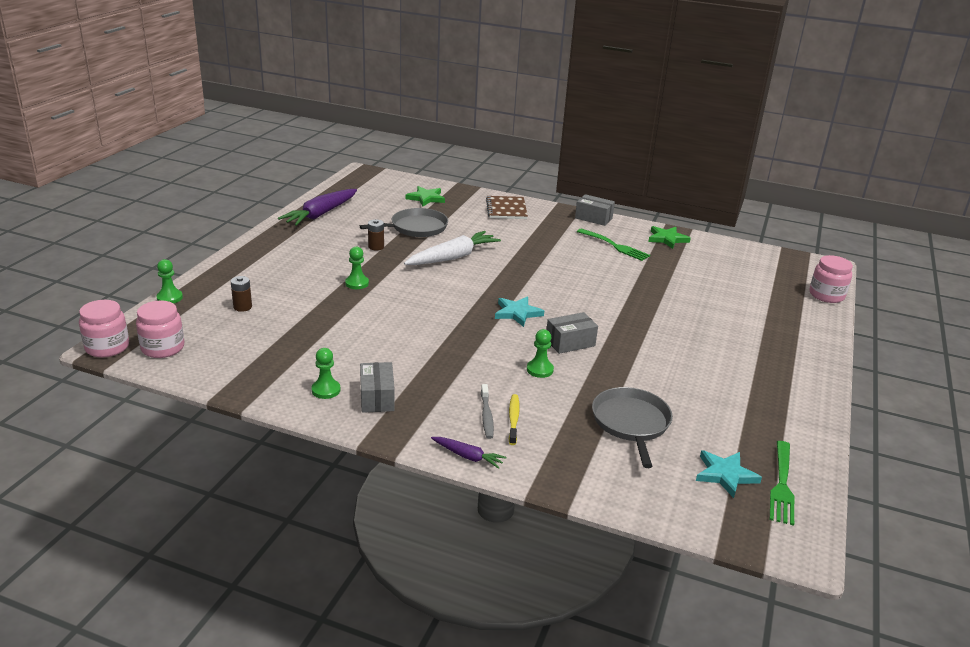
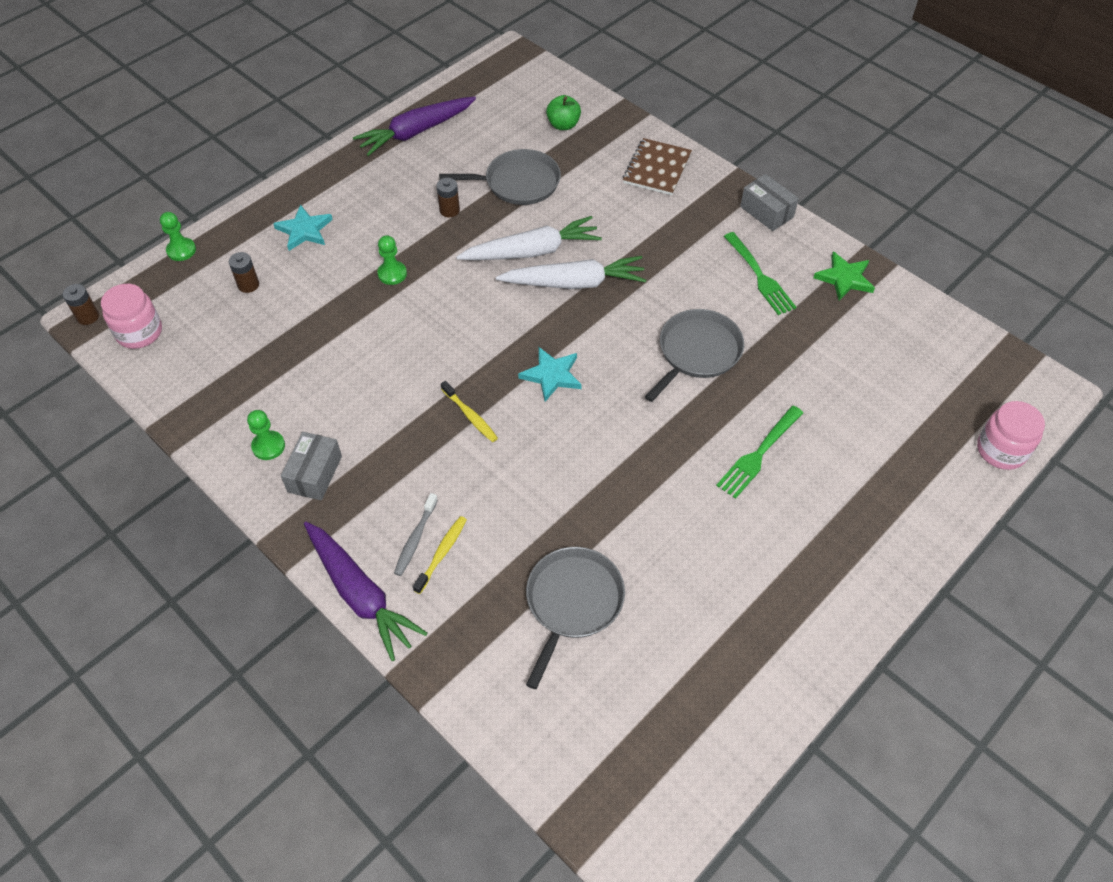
camera: 25 degrees right, 25 degrees up
pink jar [79,300,129,358] -> brown battery [63,284,99,325]
green star [406,186,445,206] -> green apple [546,95,581,130]
purple carrot [431,437,507,469] -> purple carrot [304,522,428,661], size x1.97
green pawn [527,329,554,378] -> none
grey box [547,312,598,354] -> none
turquoise star [696,450,762,498] -> turquoise star moved to [273,205,333,251]
green fork [770,441,794,526] -> green fork moved to [716,406,803,499]
none -> yellow toothbrush [441,381,498,442]
none -> white carrot [496,256,646,289]
none -> grey pan [645,309,744,402]

